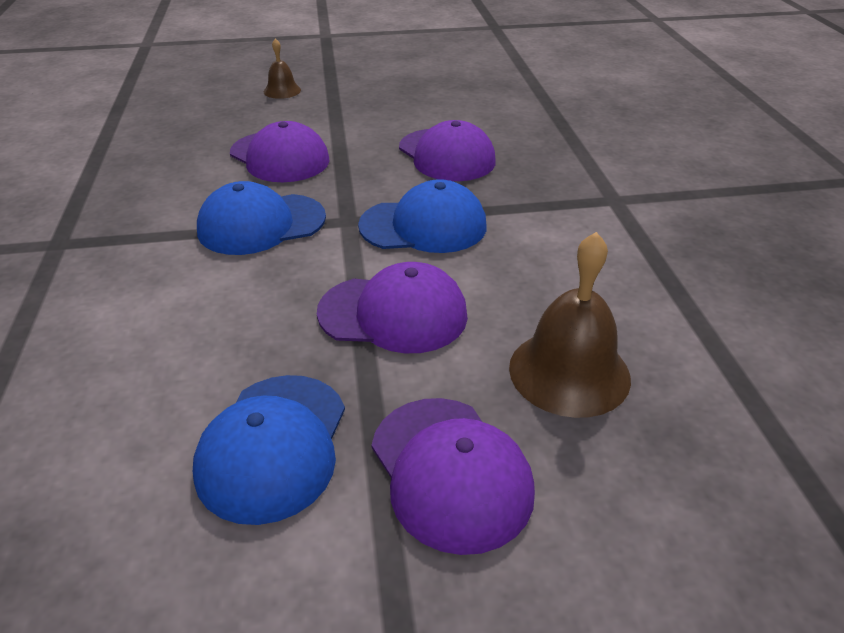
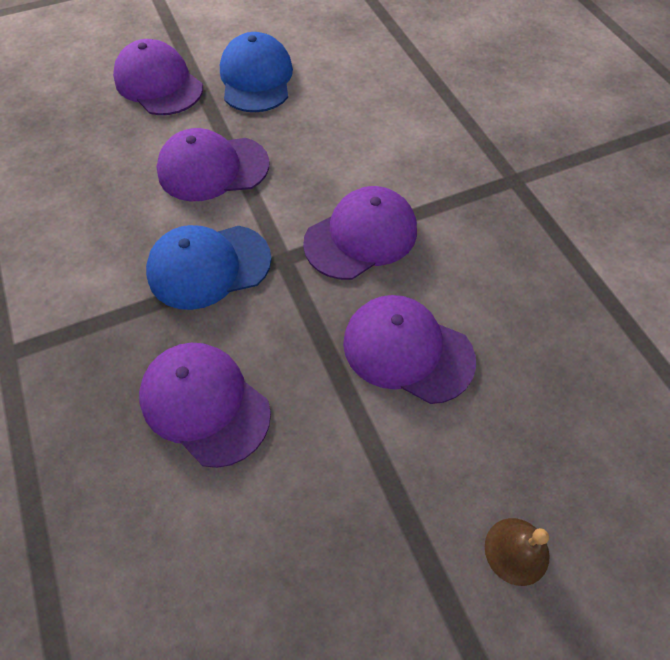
camera: 165 degrees right, 20 degrees up
blue cap [197,181,326,255] -> purple cap [303,186,417,280]
brown bell [509,232,631,418] -> none

